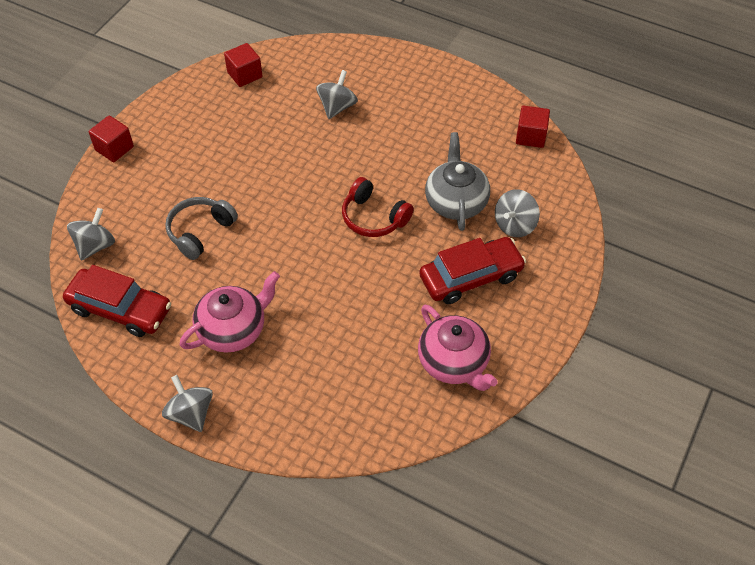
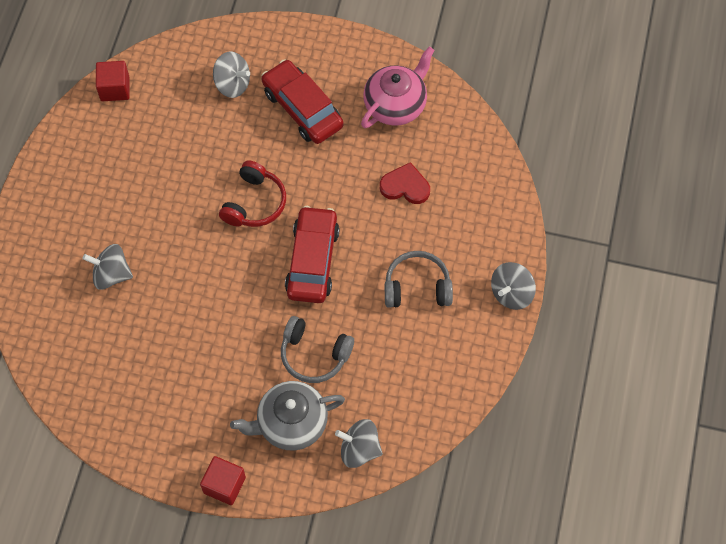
camera: 105 degrees left, 10 degrees up
red car [63,265,171,337] -> red car moved to [285,206,340,303]
pink teapot [180,271,280,352] -> grey headphones [385,251,453,308]
red cube [224,43,263,87] -> none
grey teapot [425,132,490,231] -> grey teapot moved to [230,381,345,451]
none -> red heart [380,162,430,204]

